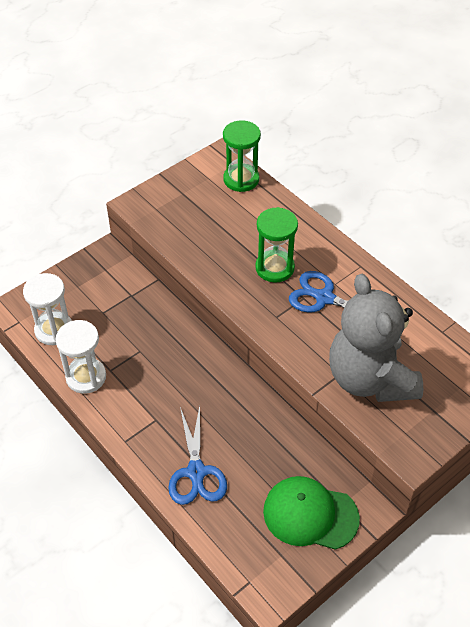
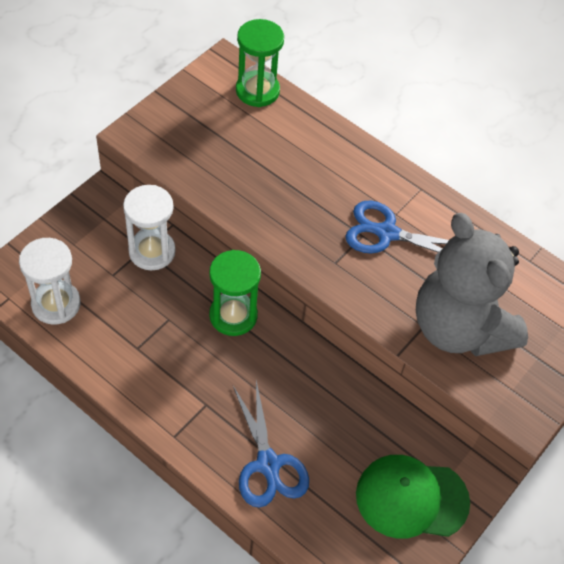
camera: 15 degrees left, 5 degrees up
white hourglass [55,320,106,394] -> white hourglass moved to [123,185,176,270]
green hourglass [255,207,298,283] -> green hourglass moved to [209,250,261,336]

